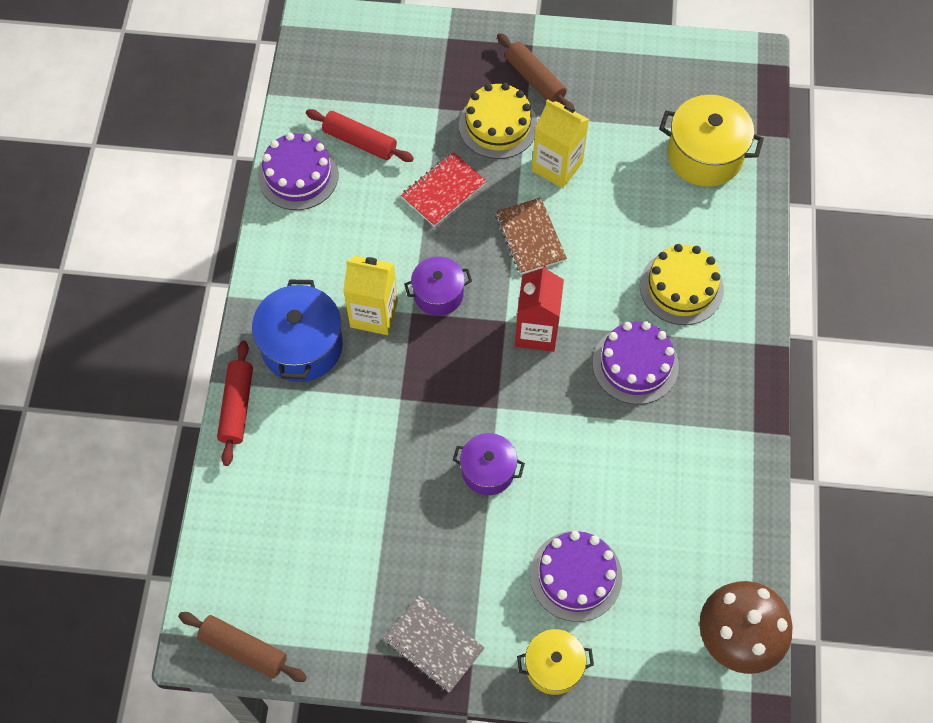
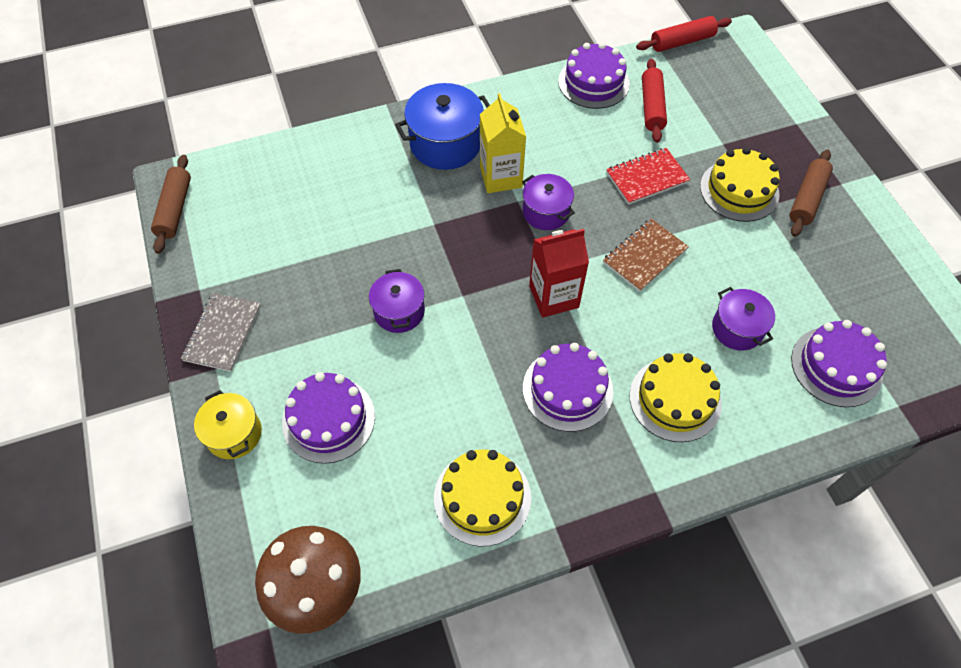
camera: 65 degrees right, 5 degrees down
red rolling pin [217,341,253,466] -> red rolling pin moved to [636,16,732,52]
red notebook [401,152,487,227] -> red notebook turned 45 degrees counterclockwise [606,148,690,205]
yellow carton [532,99,589,188] -> none
yellow pot [659,95,764,187] -> purple cake [791,320,887,407]
none -> yellow cake [434,449,531,547]
none -> purple pot [712,287,775,350]

